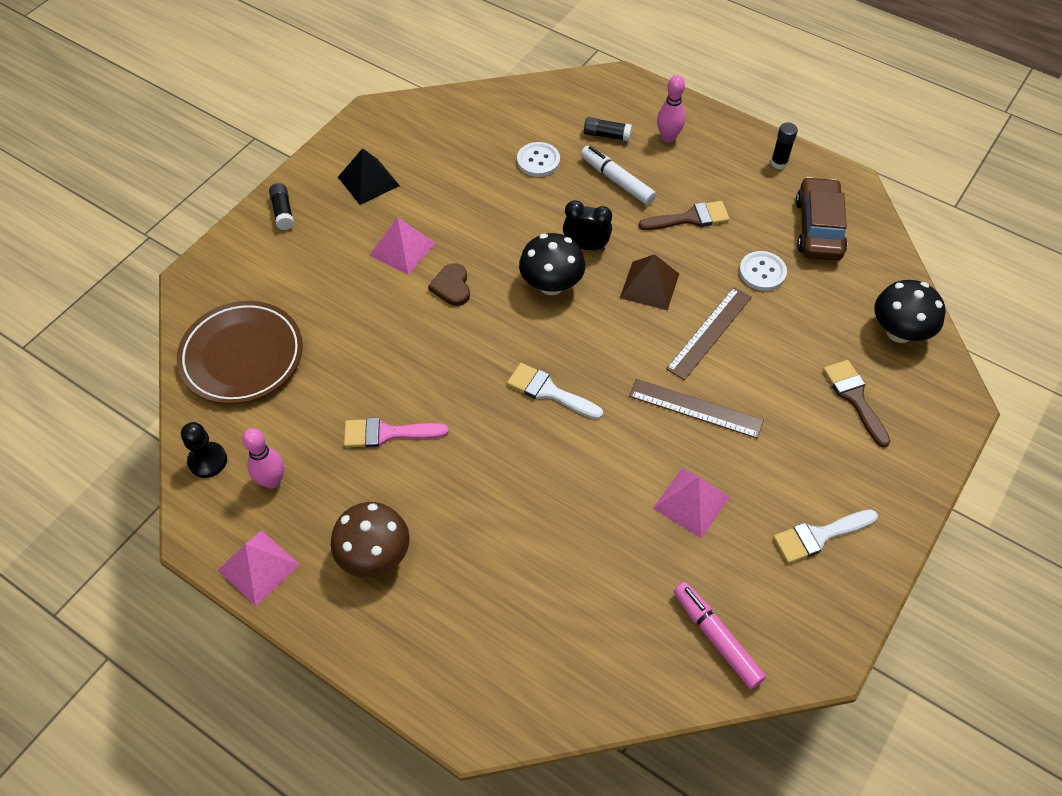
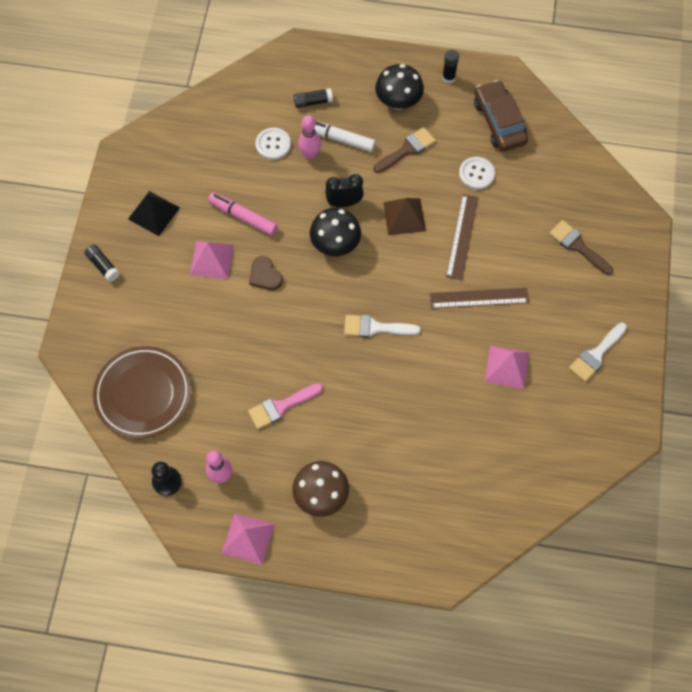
camera: 25 degrees left, 10 degrees up
pink bowling pin [657,75,685,143] -> pink bowling pin moved to [298,115,321,159]
pink marker [673,582,766,689] -> pink marker moved to [208,193,278,236]
black mushroom [874,280,945,343] -> black mushroom moved to [375,64,424,110]

